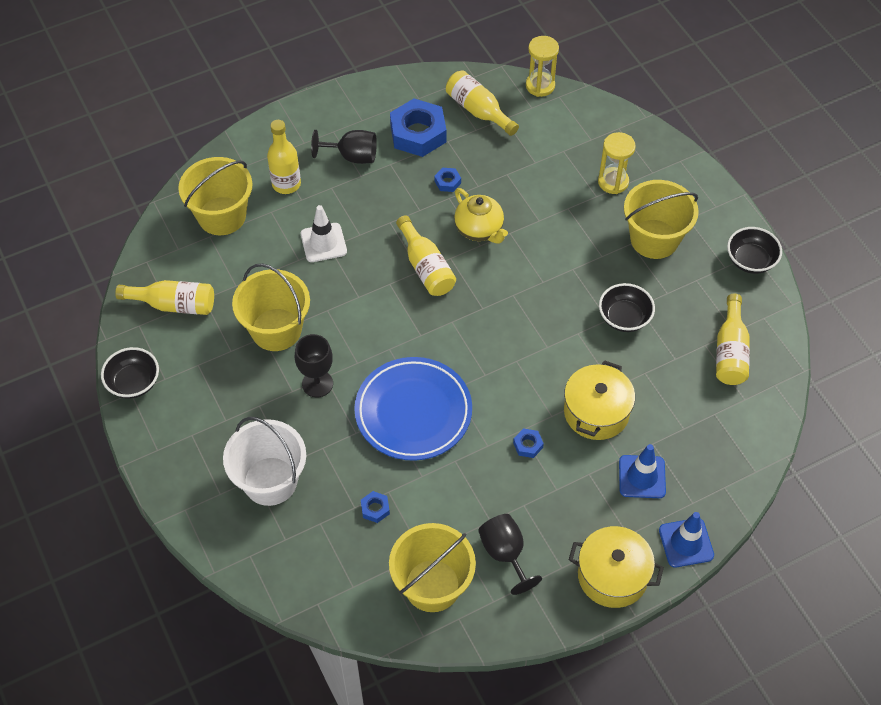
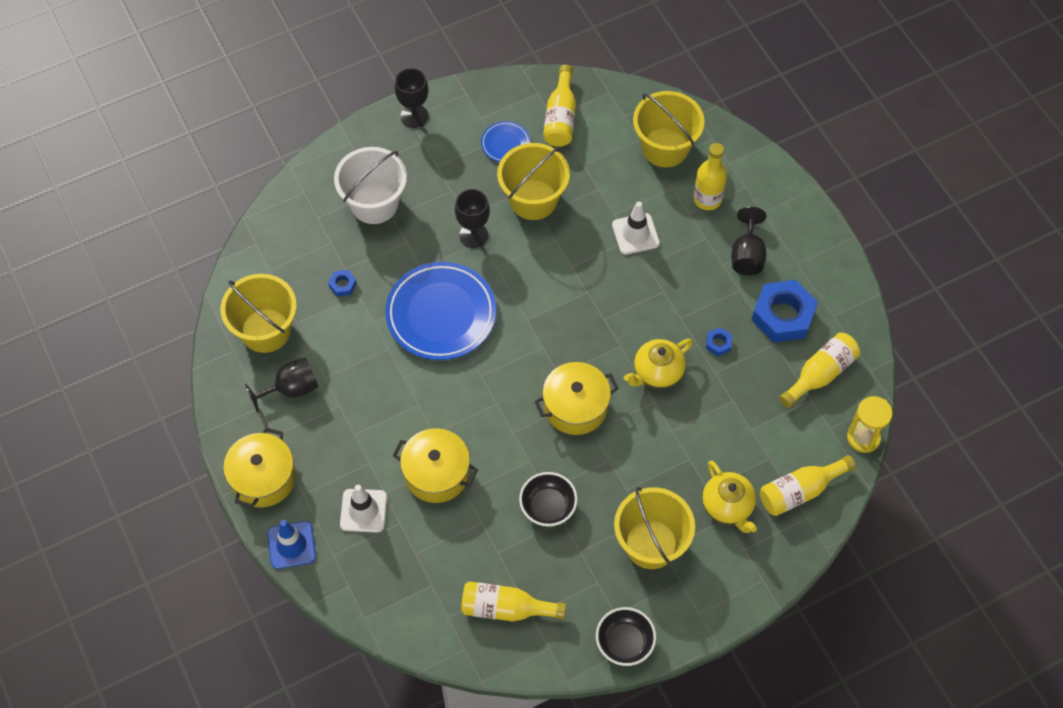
camera: 90 degrees right, 5 degrees up
black bowl [101,347,159,399] -> none
yellow bottle [396,215,456,296] -> yellow bottle moved to [760,455,856,516]
blue nut [513,428,544,458] -> none
yellow hourglass [598,132,636,194] -> yellow teapot [702,460,757,533]
blue traffic cone [619,444,666,498] -> white traffic cone [340,485,387,533]
none -> black goblet [395,68,429,128]
none -> blue plate [481,121,530,162]
none -> yellow pot [534,362,619,435]

